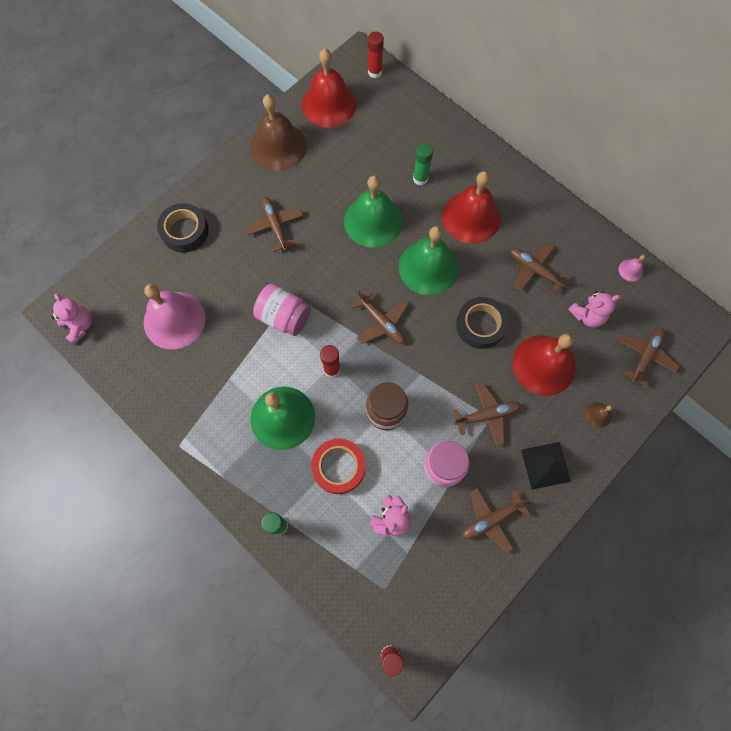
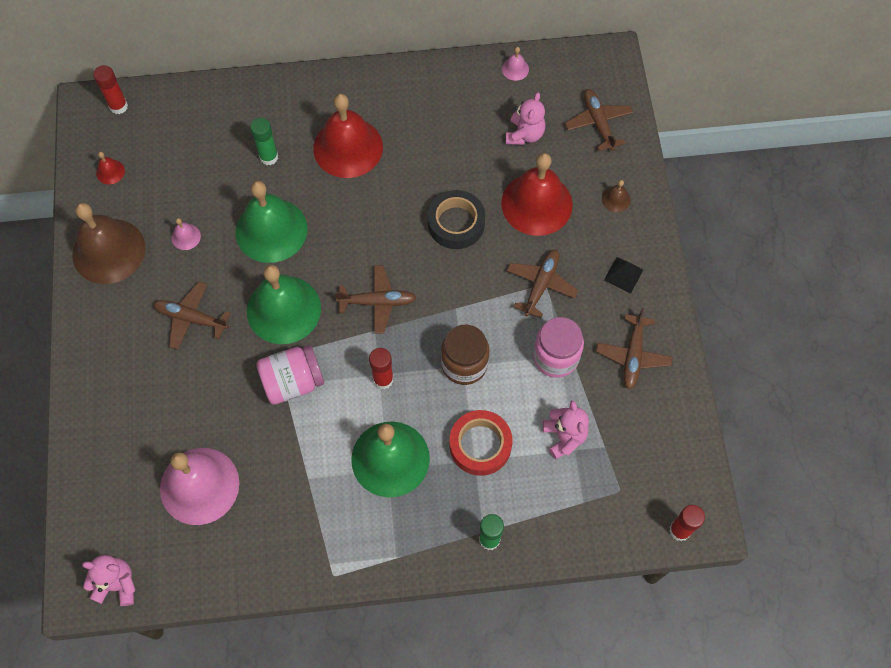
camera: 50 degrees left, 5 degrees down
black tape [157,203,209,253] -> none
red bell [302,48,357,128] -> red bell [96,152,125,184], size x0.40
green bell [398,226,459,295] -> green bell moved to [247,265,321,344]
brown plane [510,243,569,293] -> none
black pyramid [521,442,571,490] -> black pyramid [604,257,643,293], size x0.67
none -> pink bell [172,218,201,250]

